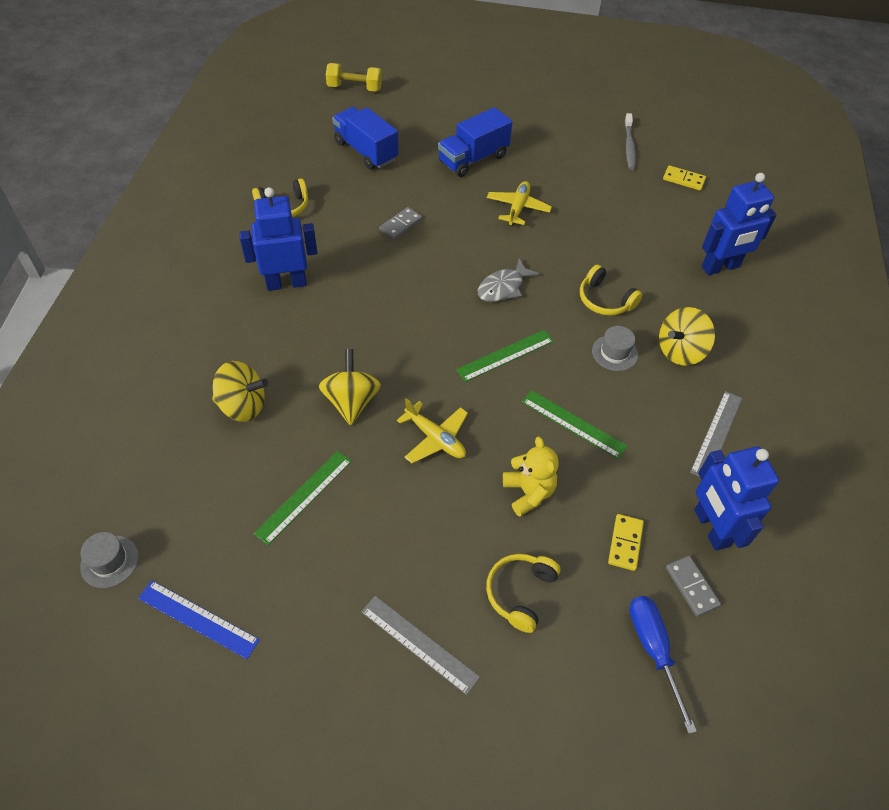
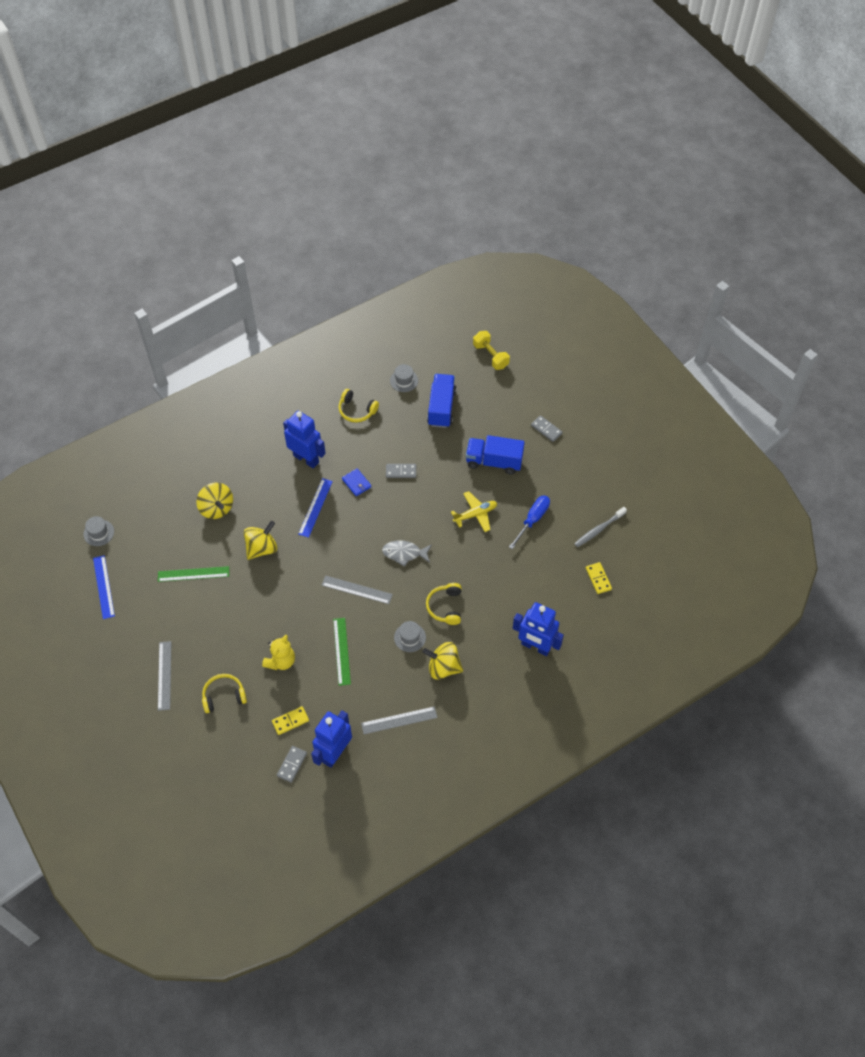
camera: 50 degrees right, 5 degrees up
yellow plane [397,398,468,464] -> none
green ruler [456,330,554,382] -> grey ruler [322,575,393,604]
blue screwdriver [629,596,697,734] -> blue screwdriver moved to [509,495,550,549]
none -> blue ruler [298,478,333,537]
none -> blue wallet [342,468,371,496]
none -> grey hat [390,364,418,392]
none -> grey domino [531,416,563,442]

